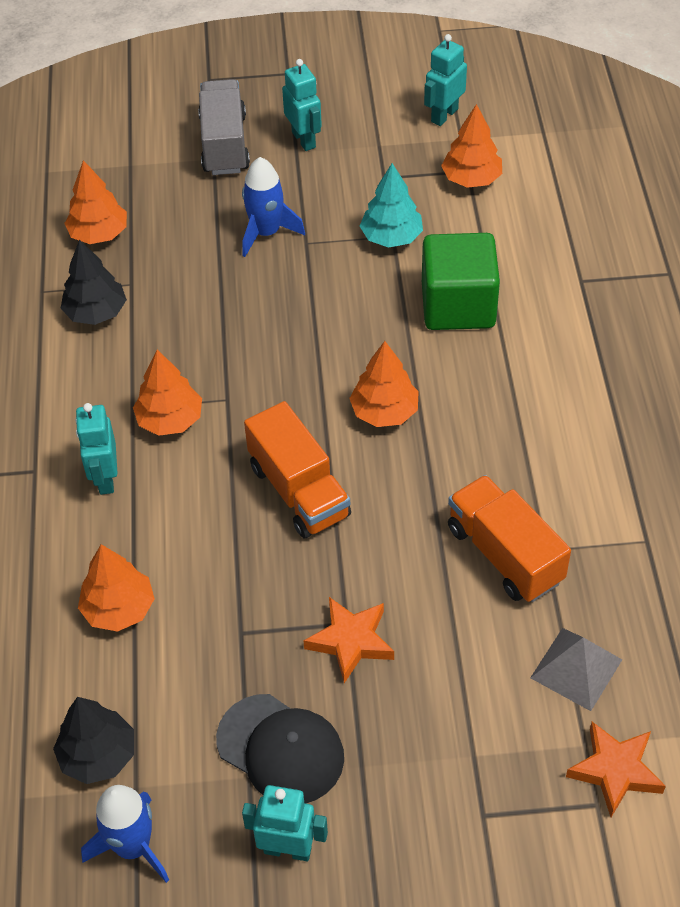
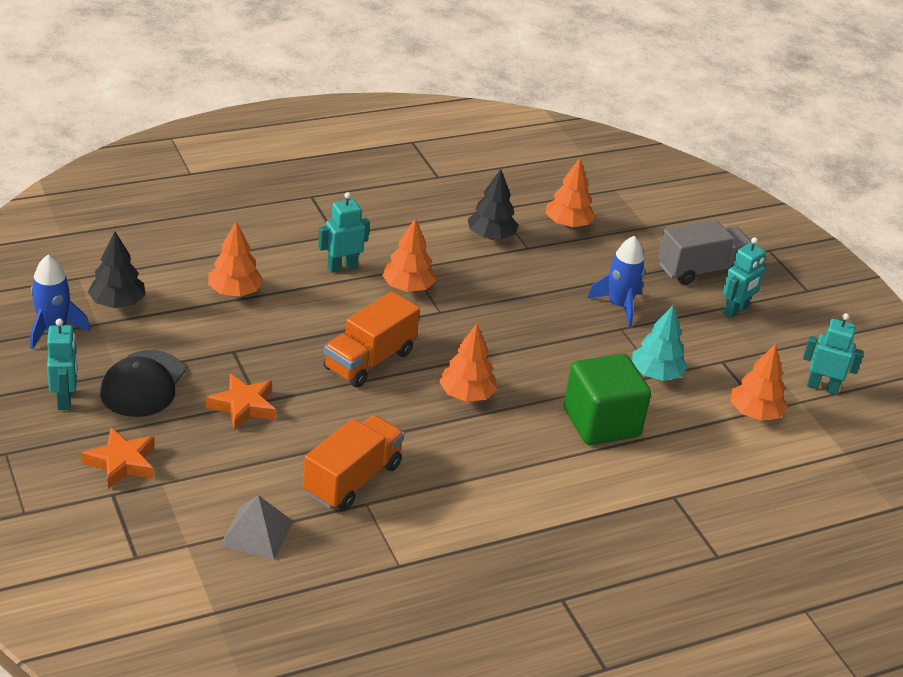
camera: 65 degrees right, 15 degrees down
orange star [566,722,666,817] -> orange star moved to [81,428,155,489]

